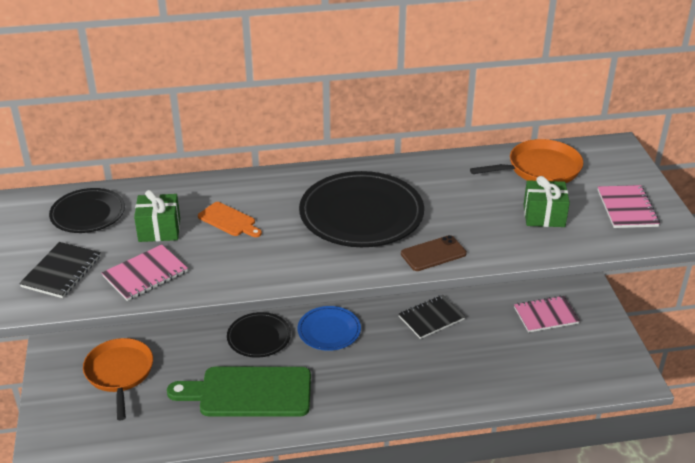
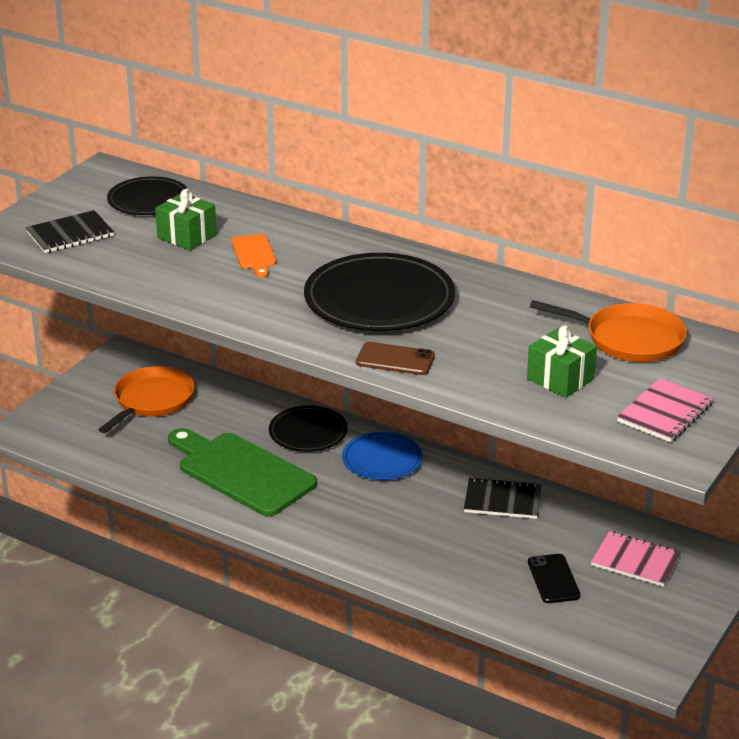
camera: 40 degrees right, 5 degrees down
pink notebook [102,245,188,301] -> none
none -> black phone [528,554,580,603]

